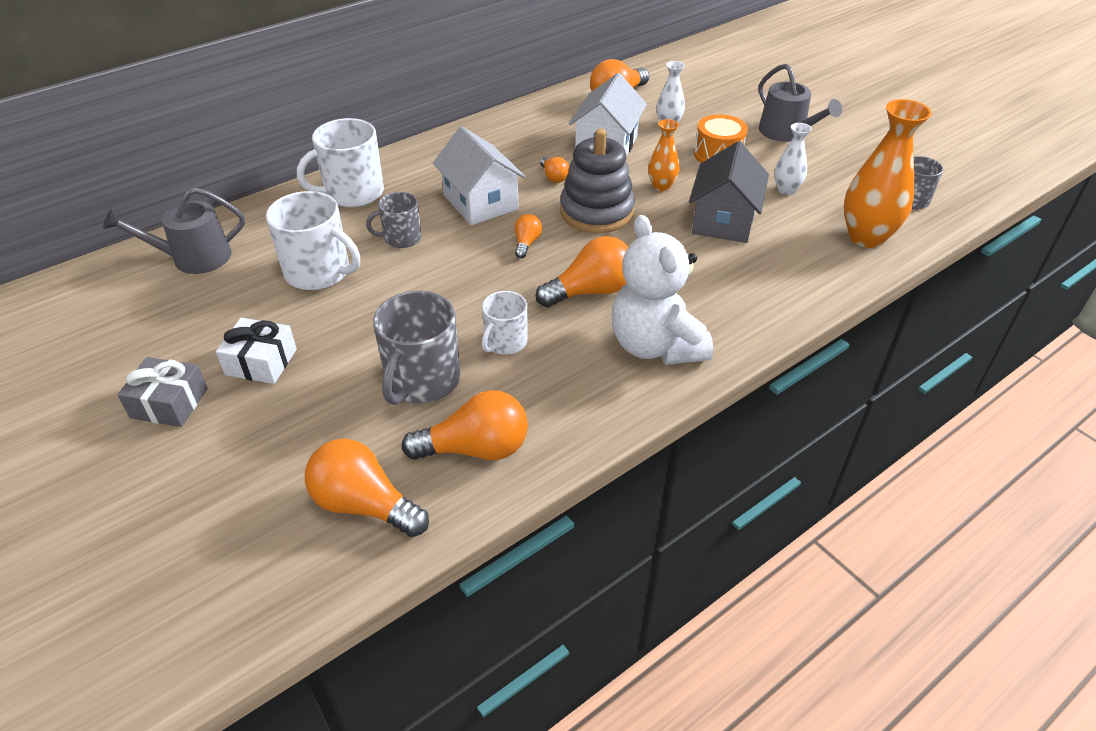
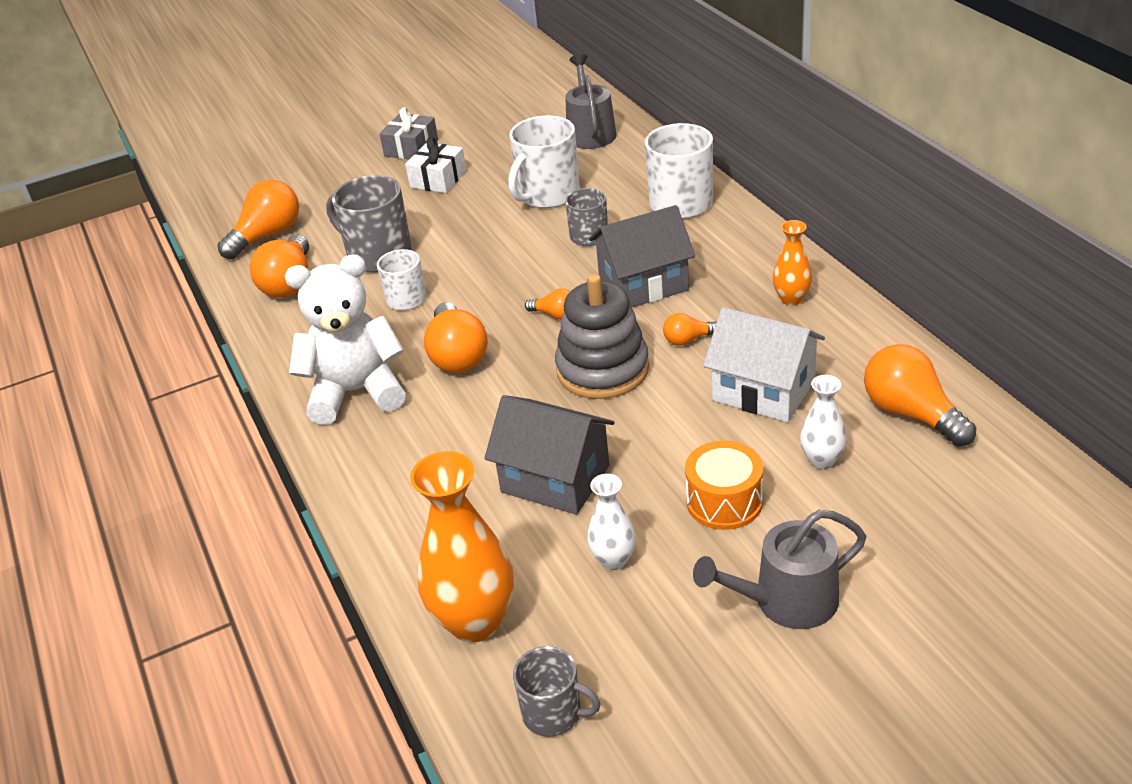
camera: 105 degrees right, 5 degrees down
white house [433,126,526,225] -> grey house [589,205,695,307]
orange vase [648,119,680,191] -> orange vase moved to [773,220,812,306]

